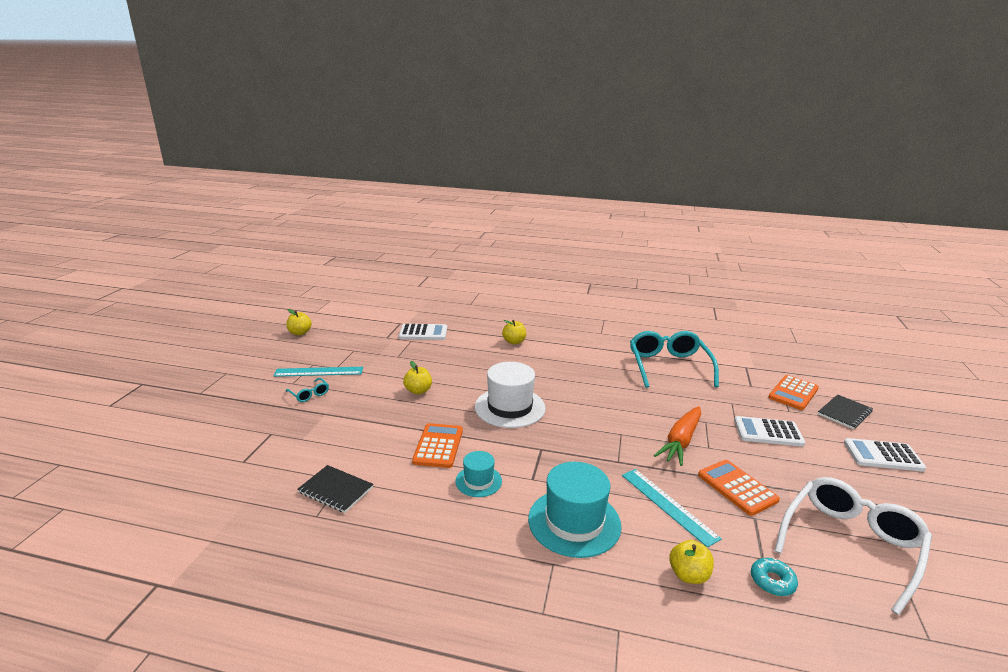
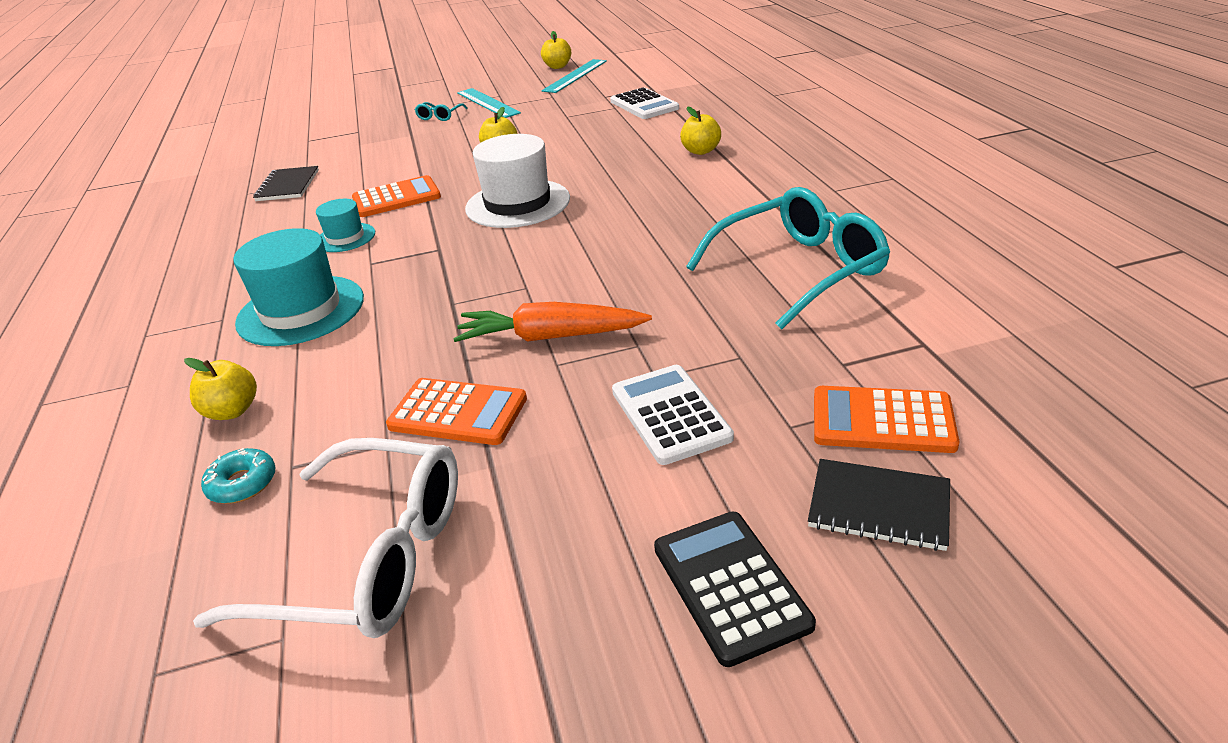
camera: 65 degrees right, 10 degrees up
turquoise ruler [622,469,722,547] -> turquoise ruler moved to [542,59,607,93]
orange calculator [698,460,780,516] -> orange calculator turned 75 degrees clockwise [386,378,527,445]
white calculator [844,438,926,472] -> black calculator [654,511,816,667]

